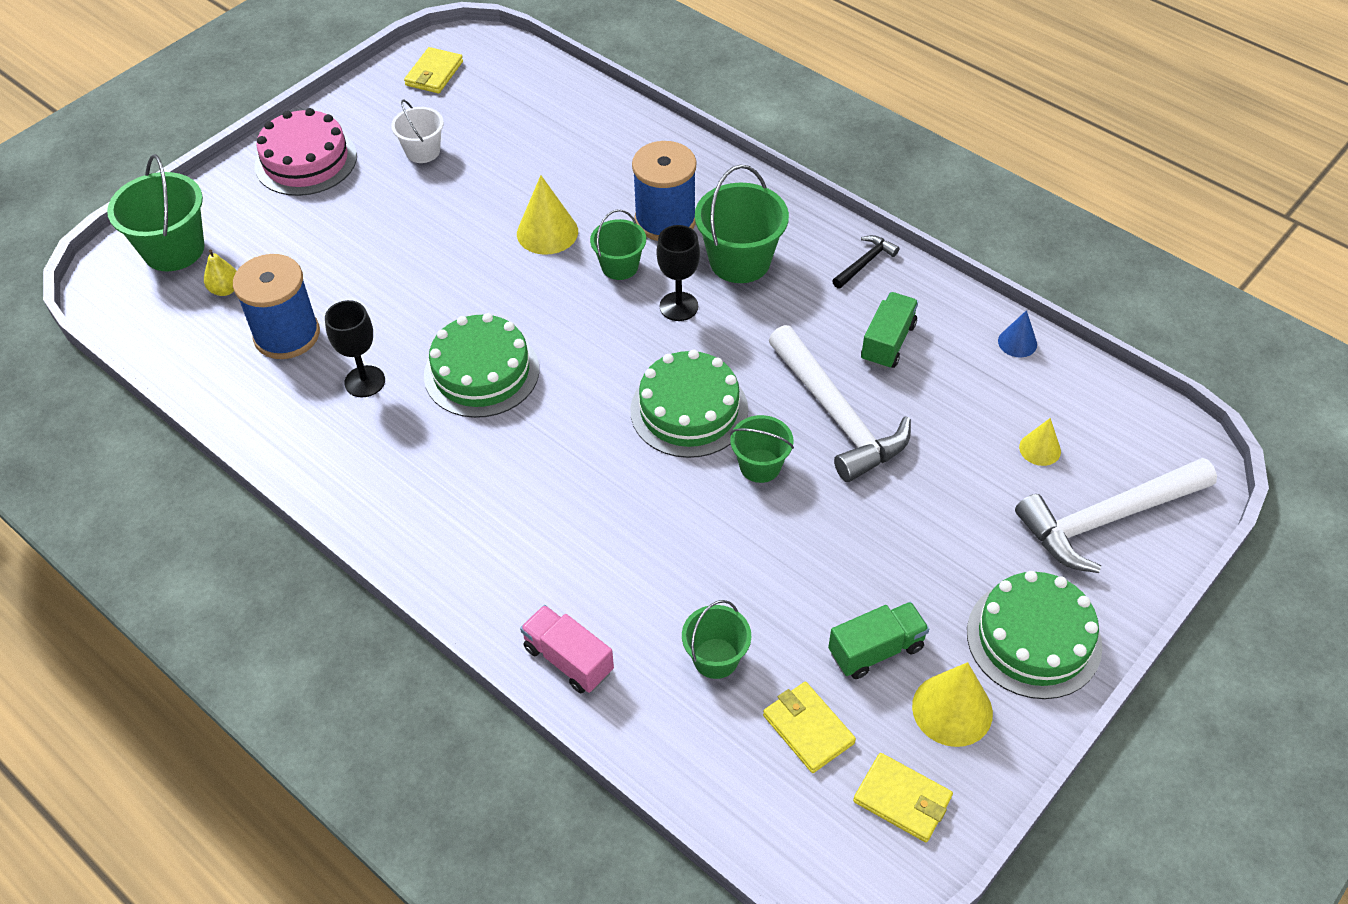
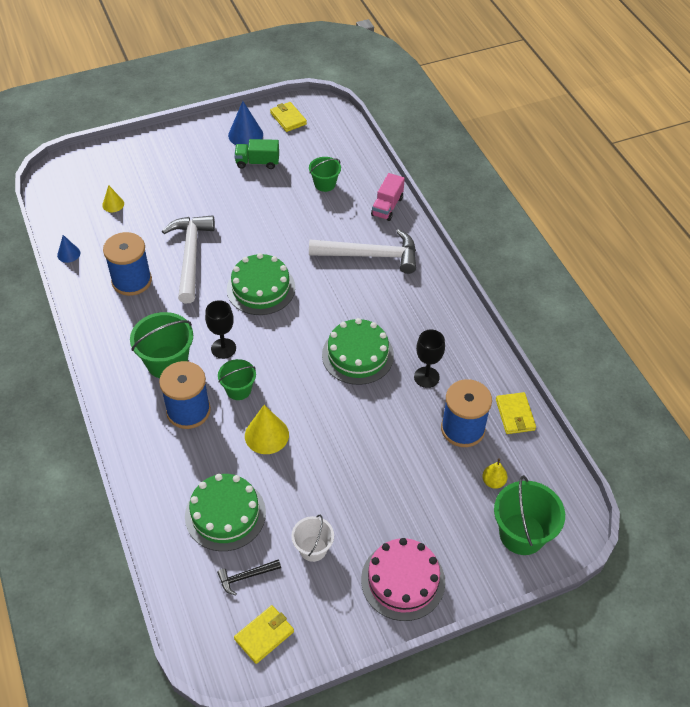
camera: 155 degrees left, 0 degrees up
pink truck [520,605,614,693] -> pink truck turned 45 degrees clockwise [371,173,405,221]
green bucket [730,415,794,483] -> none
yellow wallet [763,682,856,773] -> yellow wallet moved to [496,392,536,434]
black hammer [832,235,899,289] -> black hammer moved to [217,559,281,595]
green truck [861,292,918,369] -> blue spool [103,232,152,296]
yellow cone [912,662,993,747] -> blue cone [228,101,263,145]
green cake [967,571,1102,699] -> green cake moved to [185,474,266,551]
white hammer [1015,458,1217,573] -> white hammer moved to [309,229,416,274]

